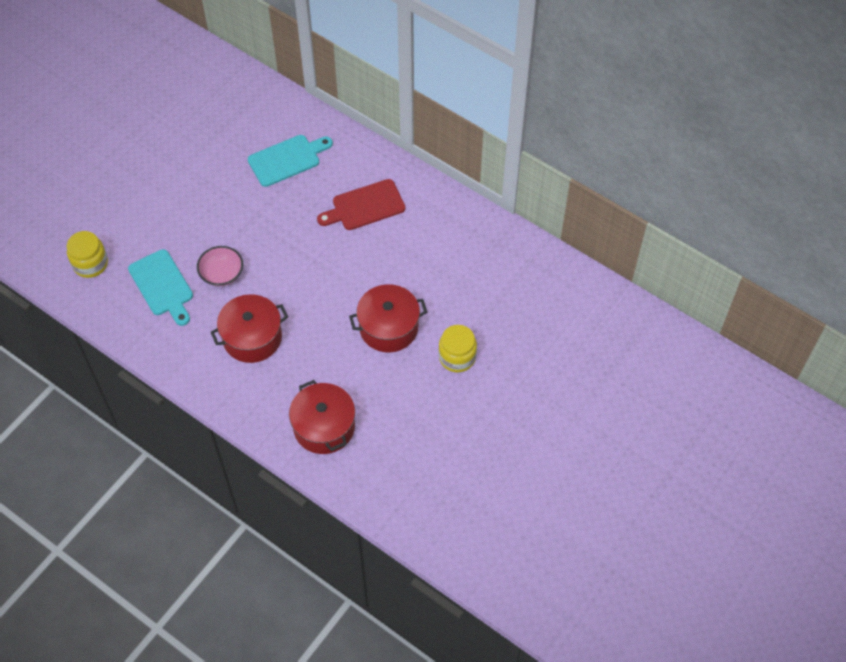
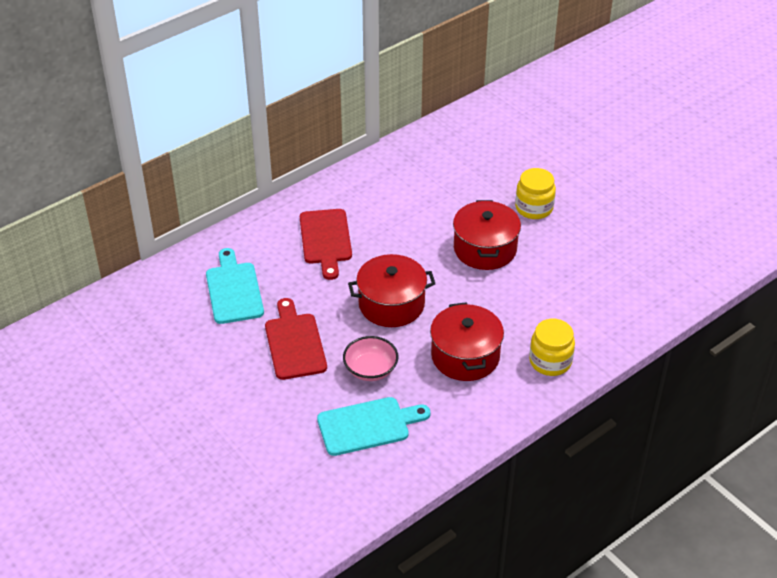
camera: 75 degrees left, 15 degrees down
yellow jar [67,231,108,278] -> yellow jar moved to [529,319,575,376]
red pot [289,380,355,454] -> red pot moved to [348,254,435,327]
none -> red cutting board [265,298,327,380]

